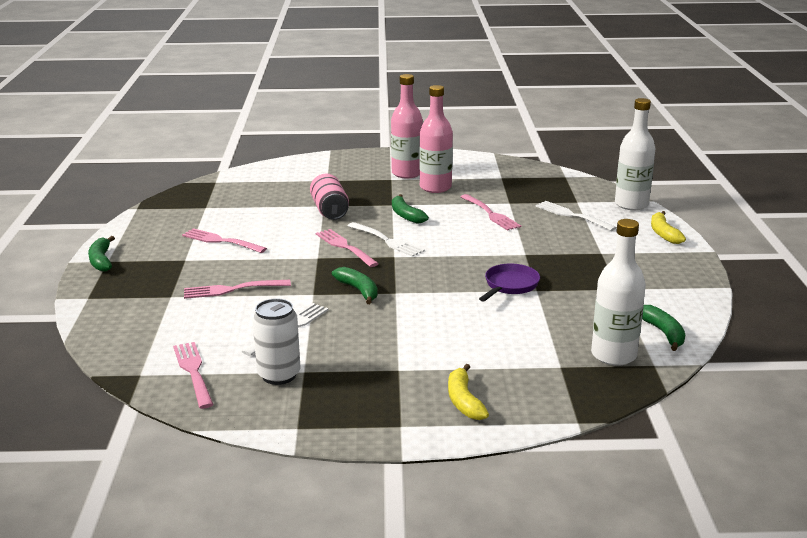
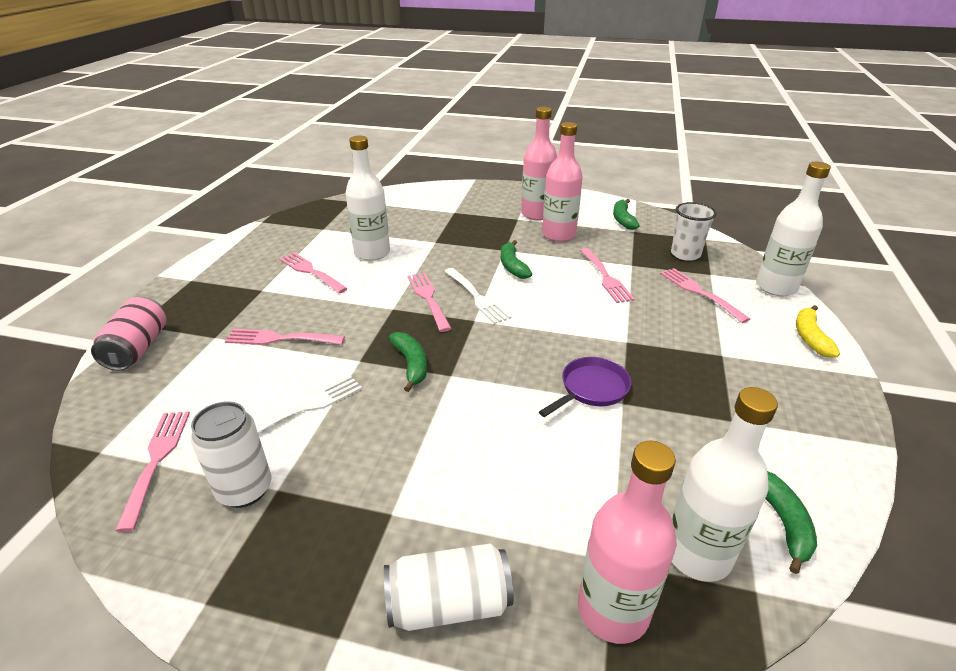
camera: 15 degrees right, 10 degrees up
green banana [88,236,115,272] -> green banana moved to [613,199,639,230]
pink can [310,174,349,220] -> pink can moved to [91,297,166,371]
yellow banana [448,364,489,420] -> white can [384,543,514,631]
white fork [536,201,617,231] -> pink fork [660,268,750,323]
none -> white bottle [346,136,390,261]
none -> pink bottle [578,440,676,644]
none -> white cup [671,202,717,261]

